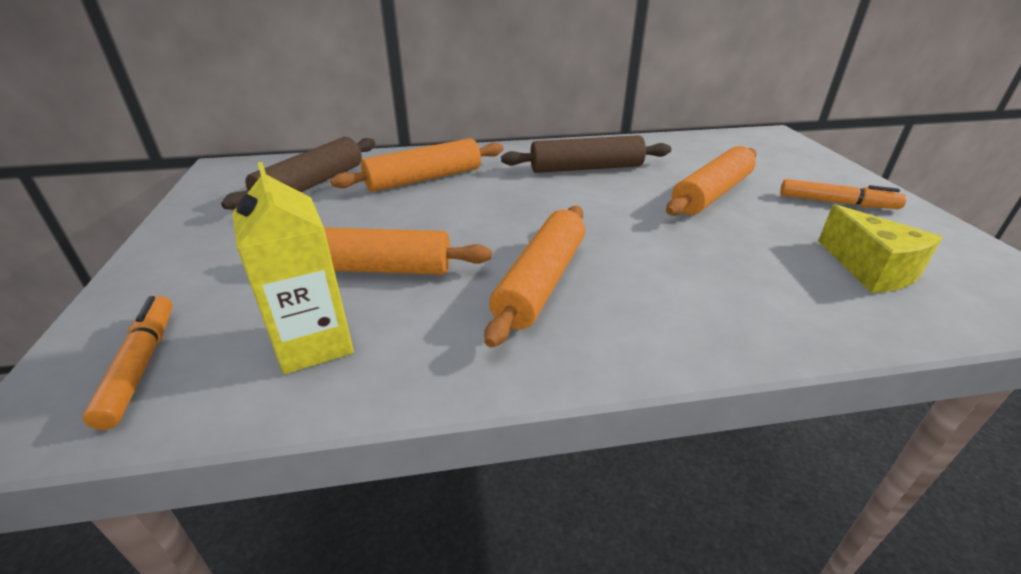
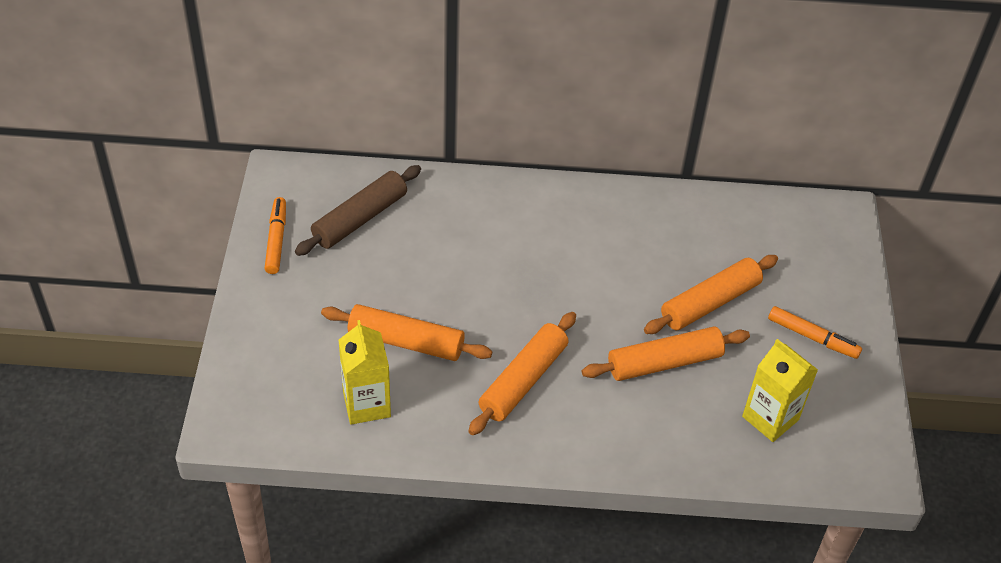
camera: 10 degrees right, 15 degrees up
orange marker [83,296,173,430] -> orange marker moved to [264,197,286,274]
orange rolling pin [330,138,503,192] -> orange rolling pin moved to [582,327,750,381]
brown rolling pin [501,135,671,173] -> none
yellow cheese [818,204,943,293] -> yellow carton [742,339,818,442]

